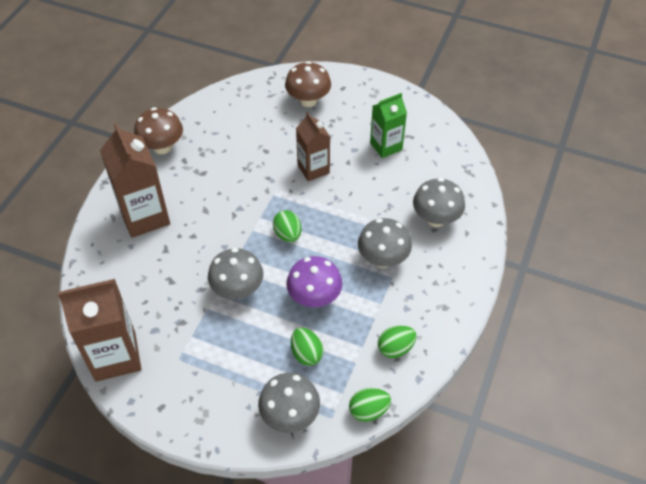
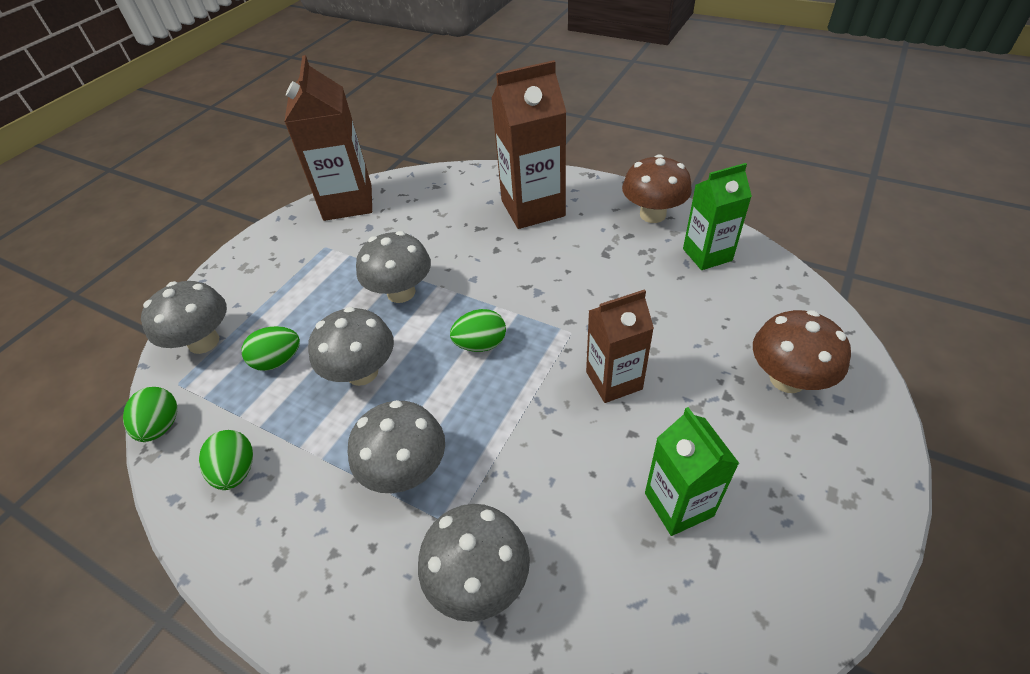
camera: 100 degrees right, 5 degrees down
purple mushroom [286,256,342,307] -> grey mushroom [308,307,394,386]
none -> green carton [683,163,752,270]

